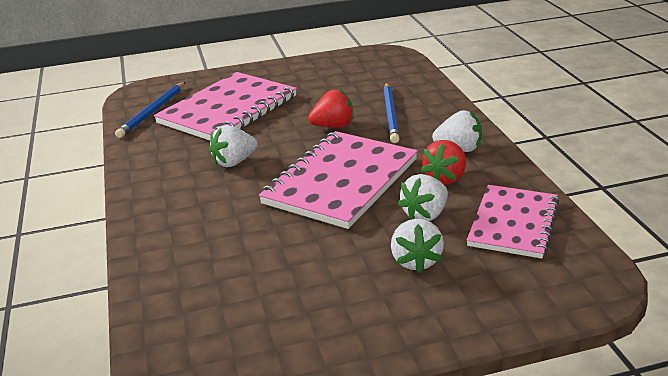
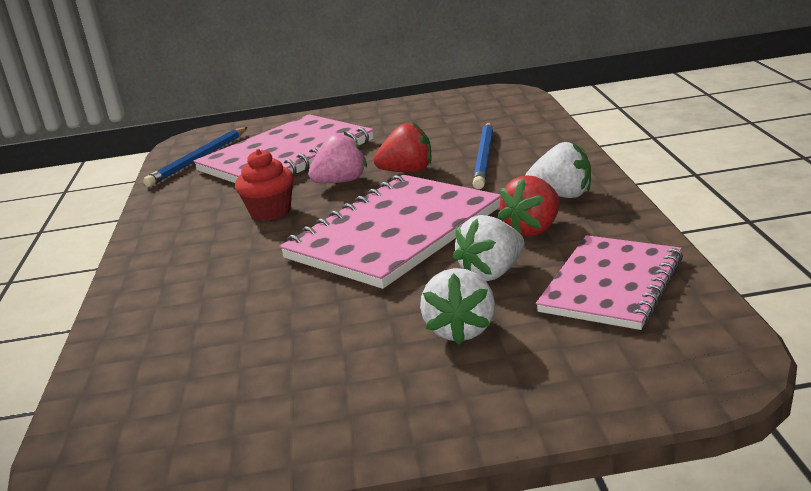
camera: 10 degrees right, 5 degrees down
white strawberry [209,125,257,167] -> red cupcake [235,149,294,221]
none -> pink strawberry [308,131,367,183]

